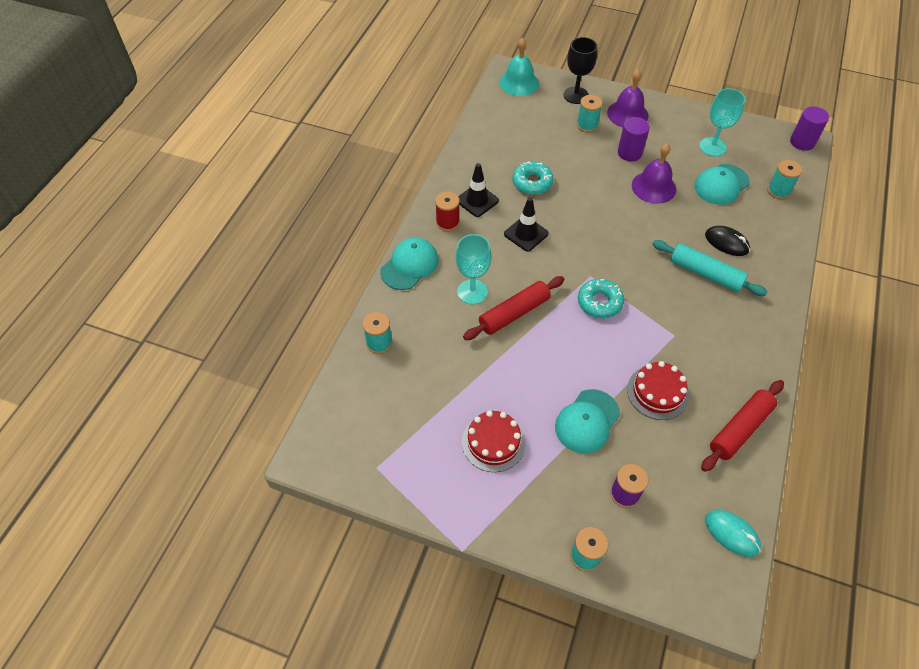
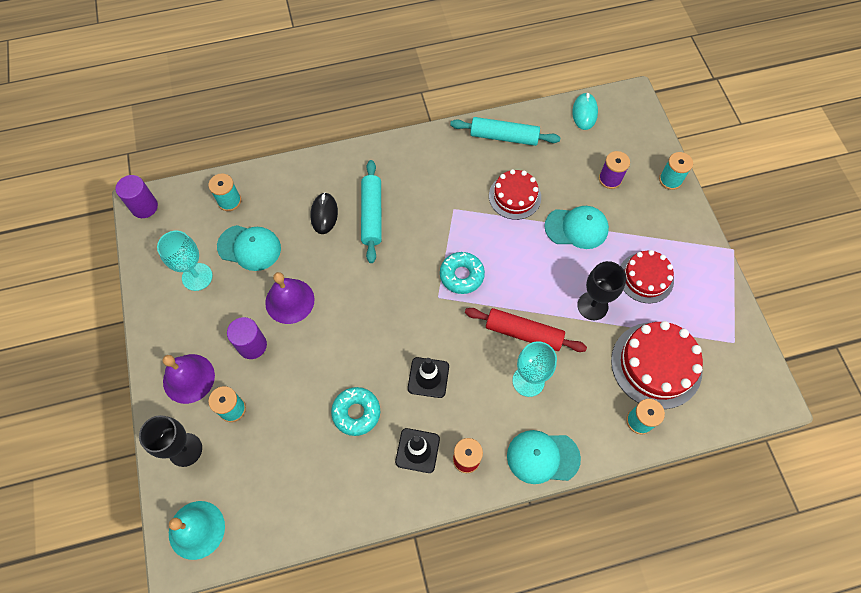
camera: 125 degrees left, 10 degrees up
red rolling pin [701,380,784,472] -> turquoise rolling pin [450,117,561,146]
none -> black goblet [577,261,626,320]
none -> red cake [611,321,703,409]

